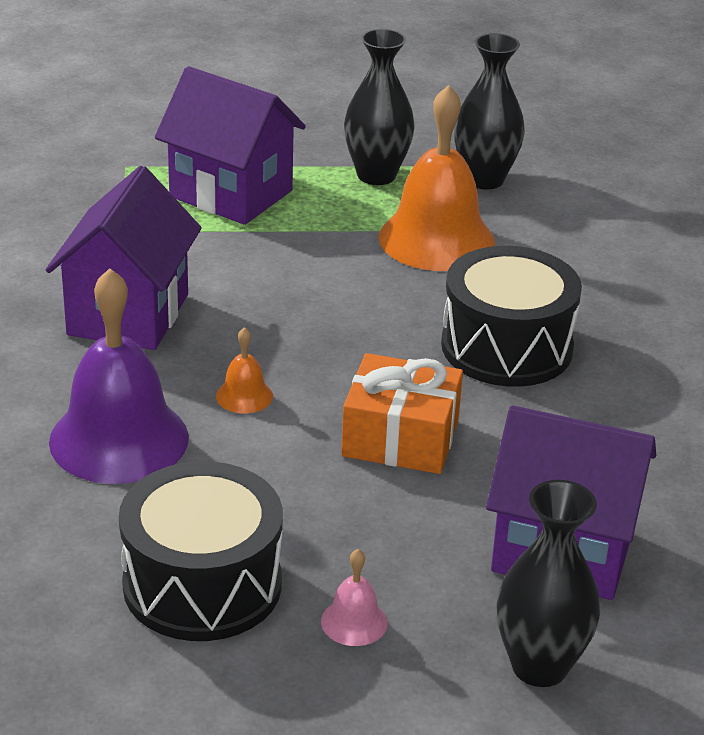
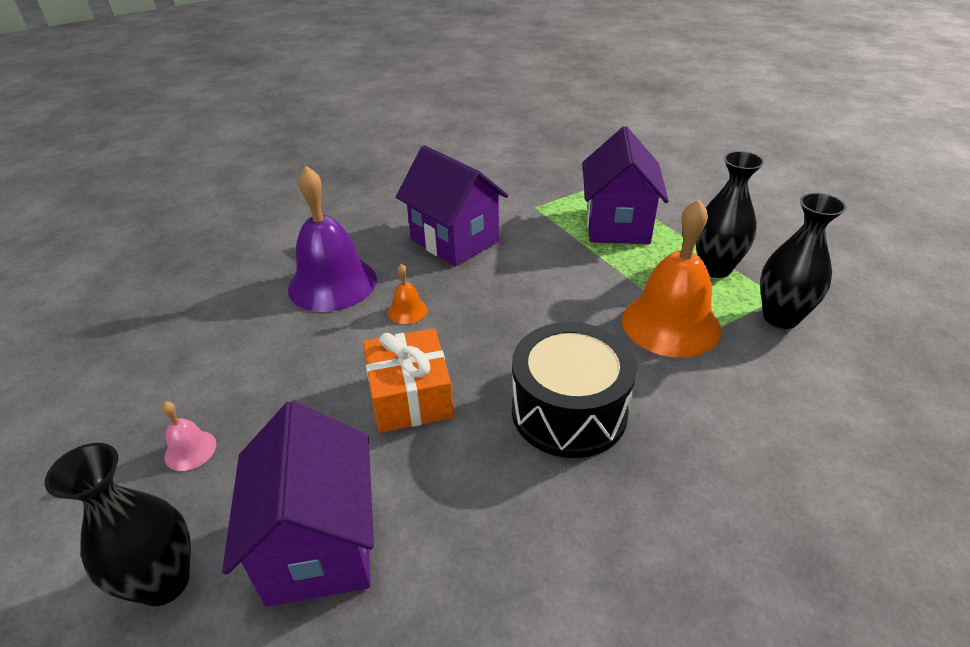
camera: 65 degrees right, 5 degrees up
purple house [46,166,202,350] -> purple house turned 60 degrees clockwise [396,145,508,266]
black drum [119,461,283,641] -> none

